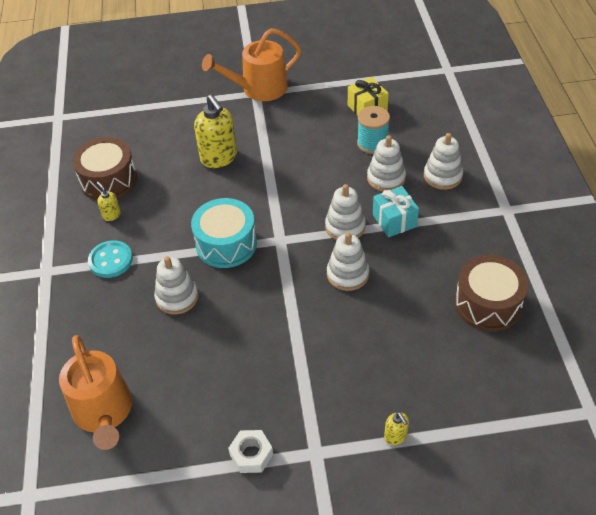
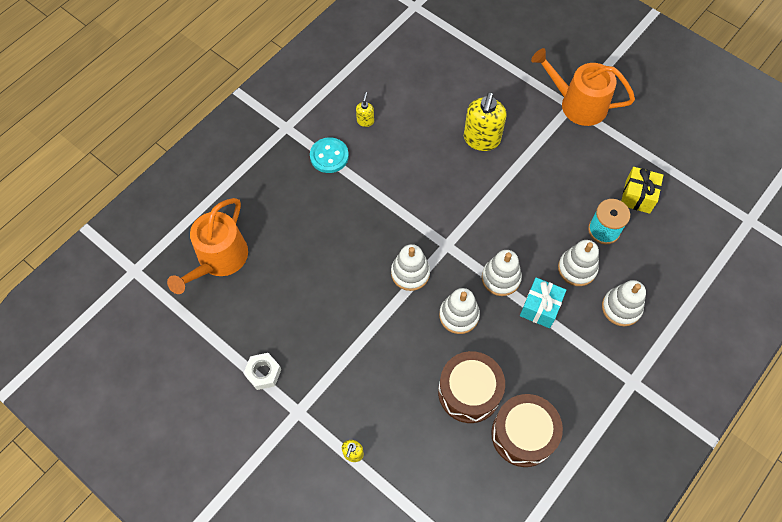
camera: 45 degrees right, 15 degrees up
brown drum [72,137,137,200] -> brown drum moved to [438,351,505,423]
white stacking toy [154,256,198,315] -> white stacking toy moved to [391,244,430,291]
turquoise drum [191,198,257,268] -> none

